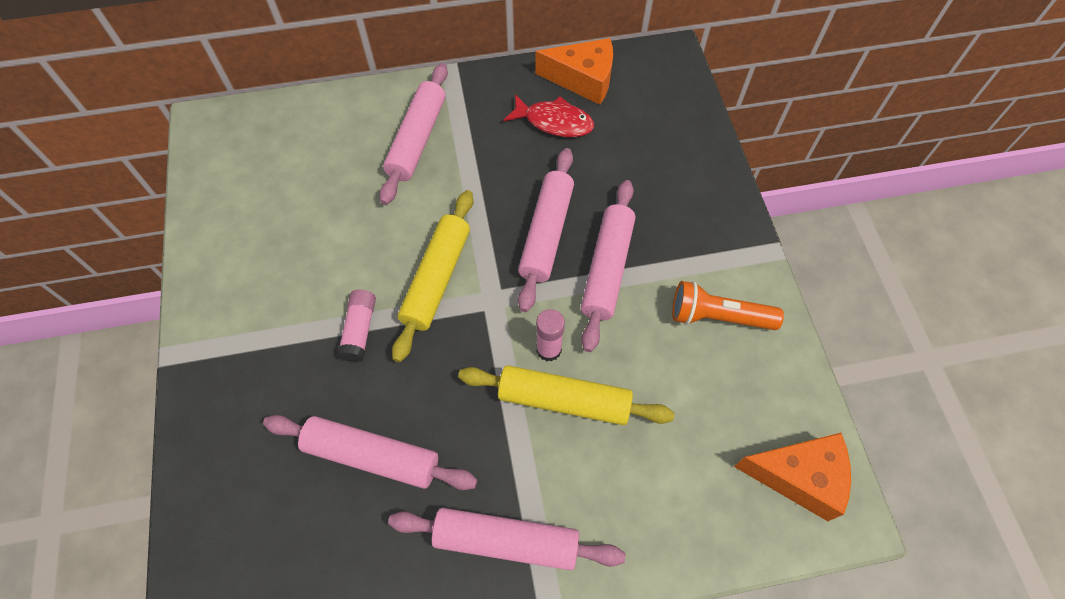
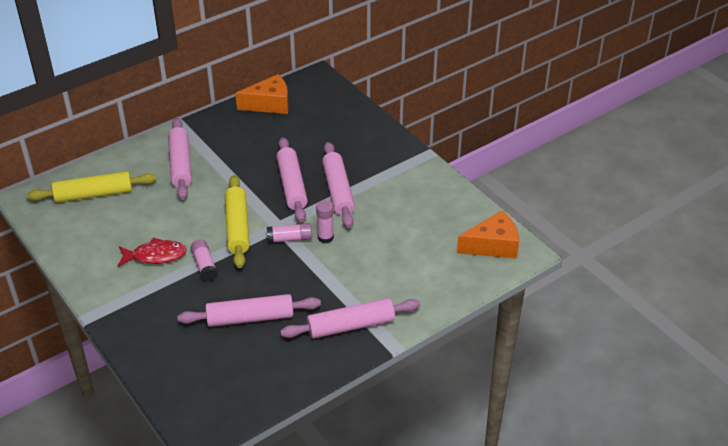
camera: 25 degrees left, 20 degrees down
yellow rolling pin [458,365,674,425] -> yellow rolling pin moved to [27,171,157,203]
red fish [503,94,594,137] -> red fish moved to [118,237,187,267]
orange flashlight [672,281,784,330] -> none
none -> pink glue stick [267,223,312,243]

